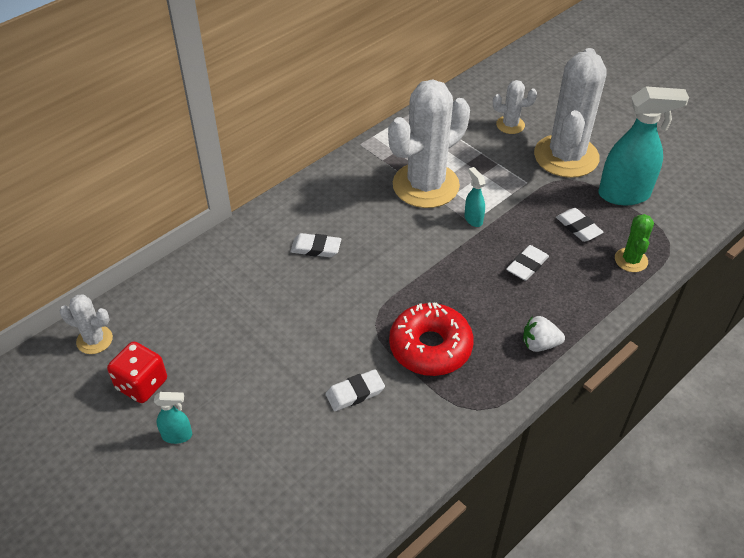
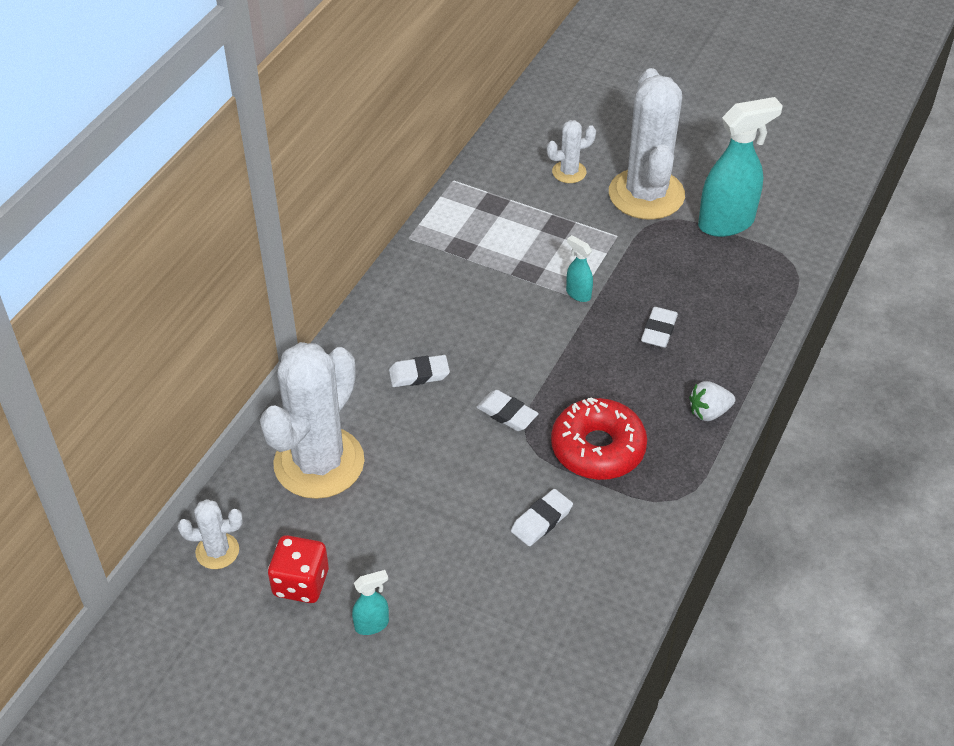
camera: 20 degrees left, 0 degrees up
white cactus [388,79,470,208] -> white cactus moved to [260,342,365,499]
white eraser [556,208,604,242] -> white eraser moved to [476,390,539,431]
green cactus [615,214,654,272] -> none

